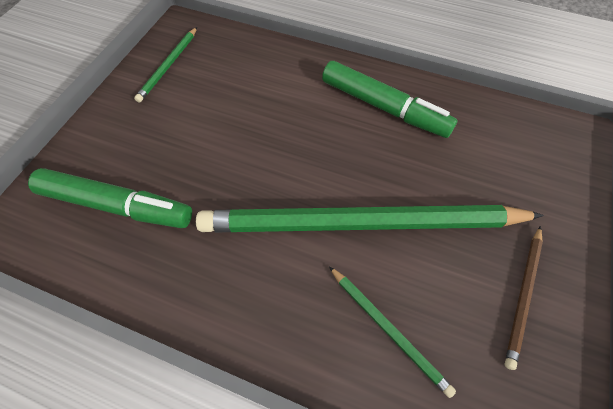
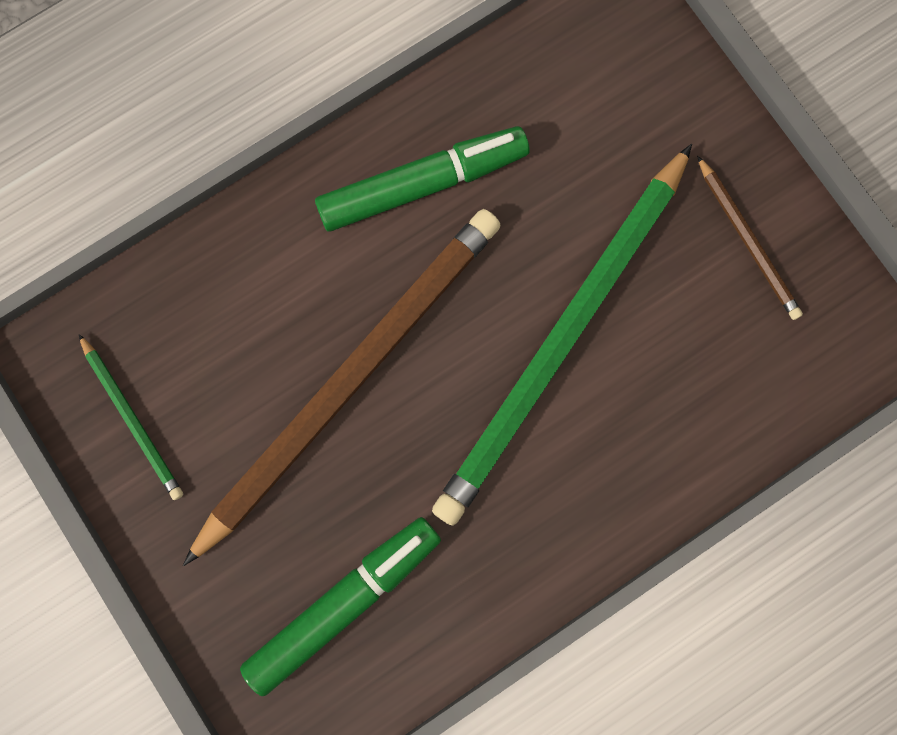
camera: 55 degrees left, 20 degrees up
green pencil [329,266,456,398] -> none
none -> brown pencil [183,209,501,566]

